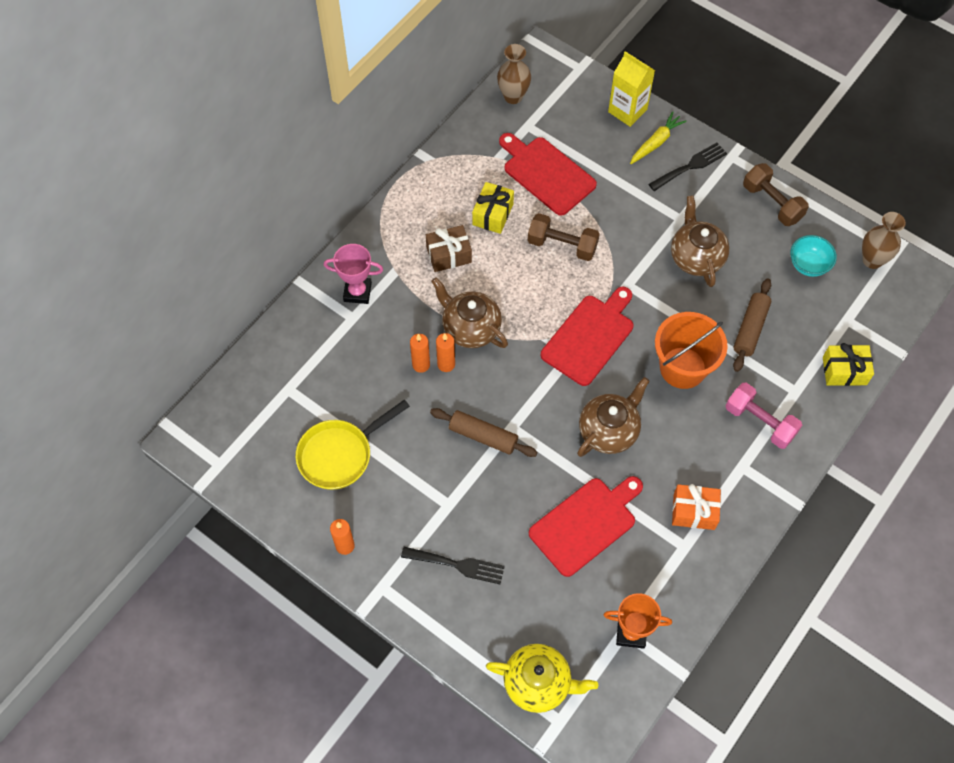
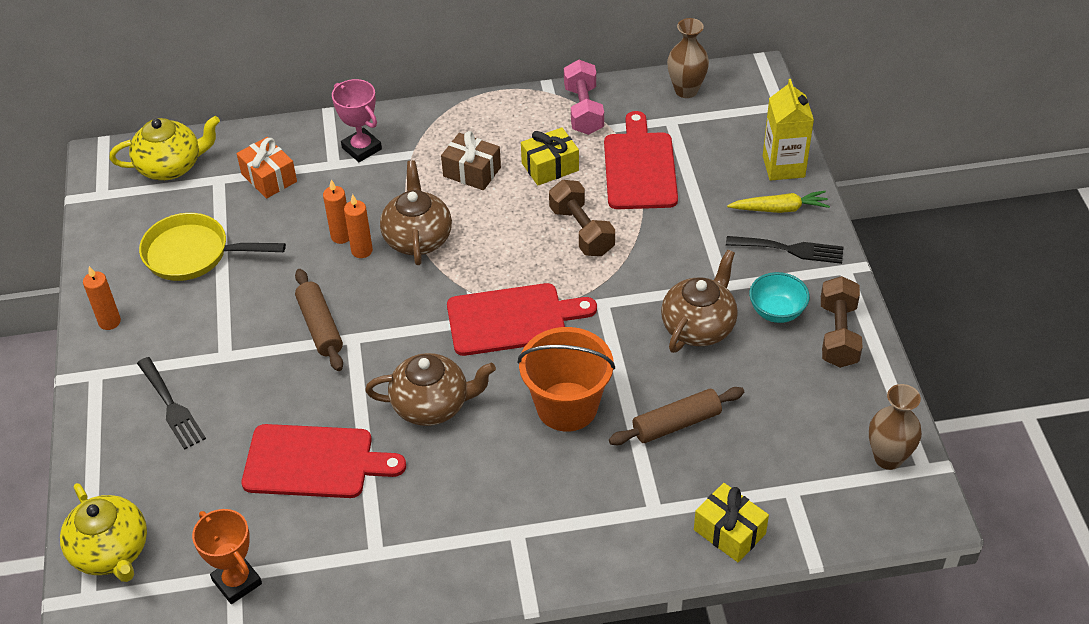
camera: 45 degrees right, 15 degrees down
orange gift [672,484,721,530] -> orange gift moved to [237,137,297,199]
pink dumbbell [726,383,802,449] -> pink dumbbell moved to [564,60,604,135]
turquoise bowl [790,235,837,277] -> turquoise bowl moved to [749,272,810,323]
none -> yellow teapot [109,116,220,180]

